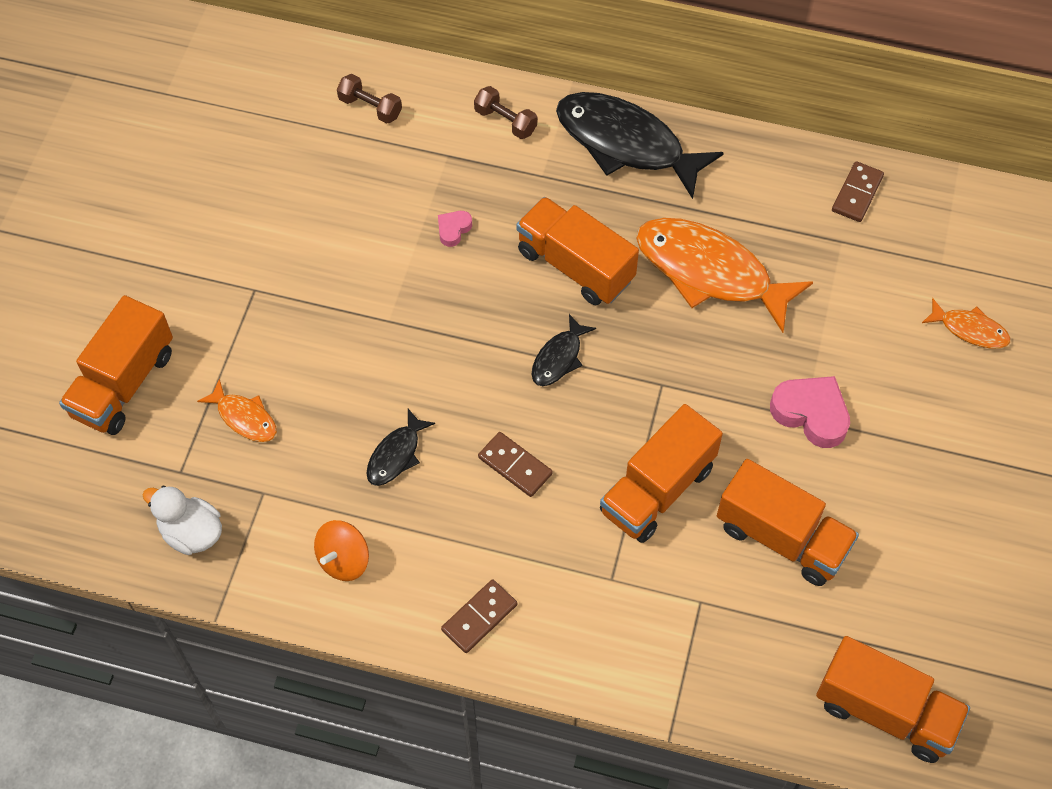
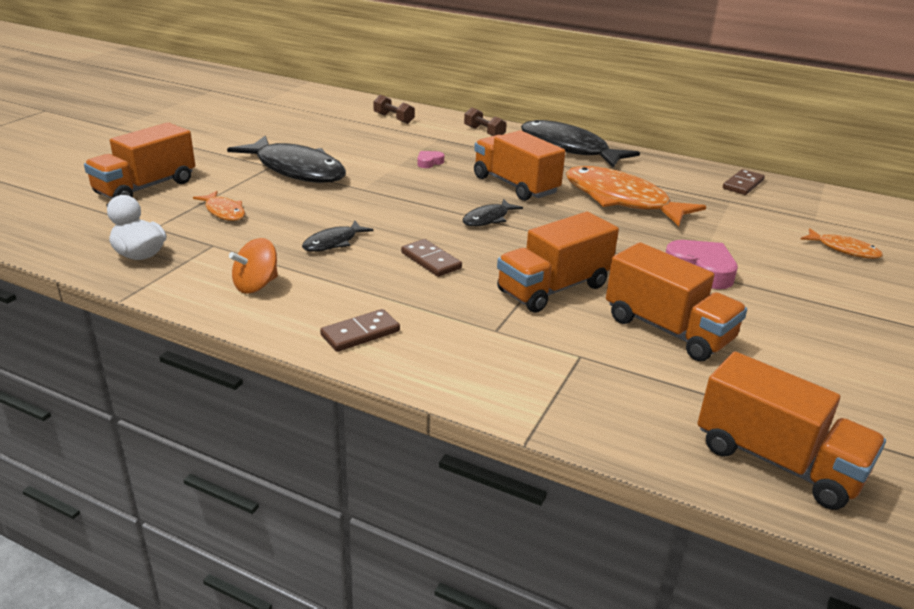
camera: 10 degrees right, 30 degrees down
none -> black fish [227,136,346,183]

